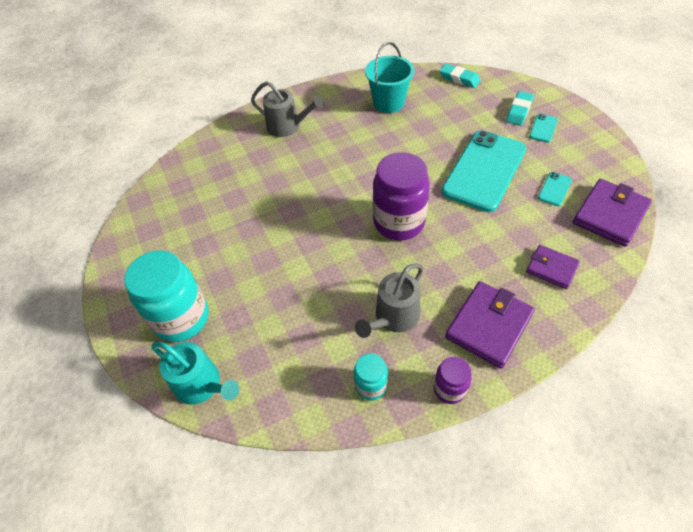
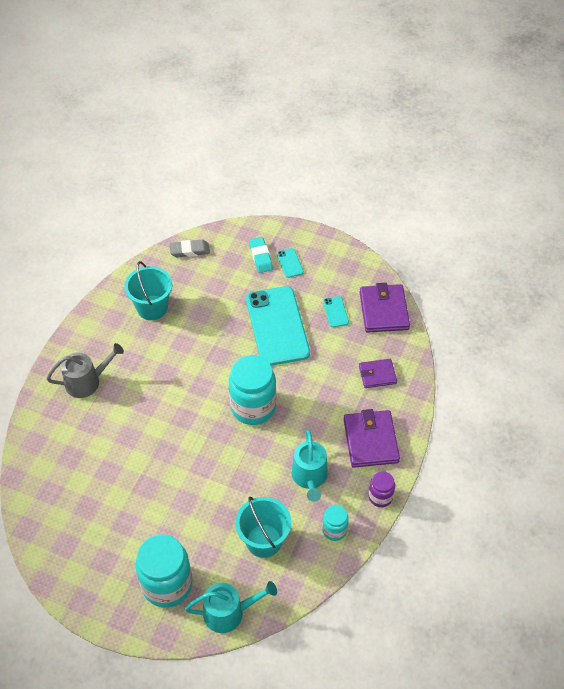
camera: 45 degrees left, 0 degrees up
grey watering can [355,263,424,338] -> turquoise watering can [291,430,328,502]
purple jar [373,152,430,240] -> turquoise jar [228,355,276,425]
turquoise eraser [439,64,481,88] -> grey eraser [169,239,210,258]
none -> turquoise bucket [235,497,291,558]

